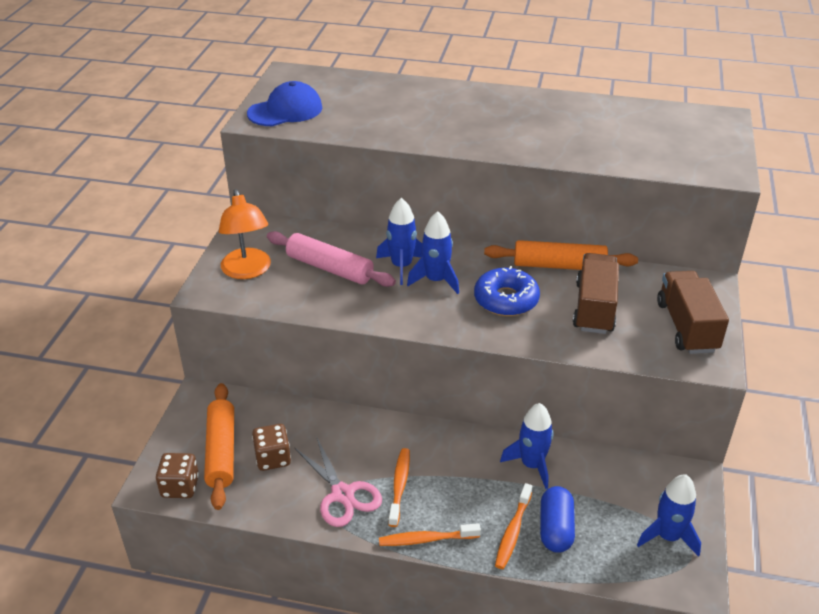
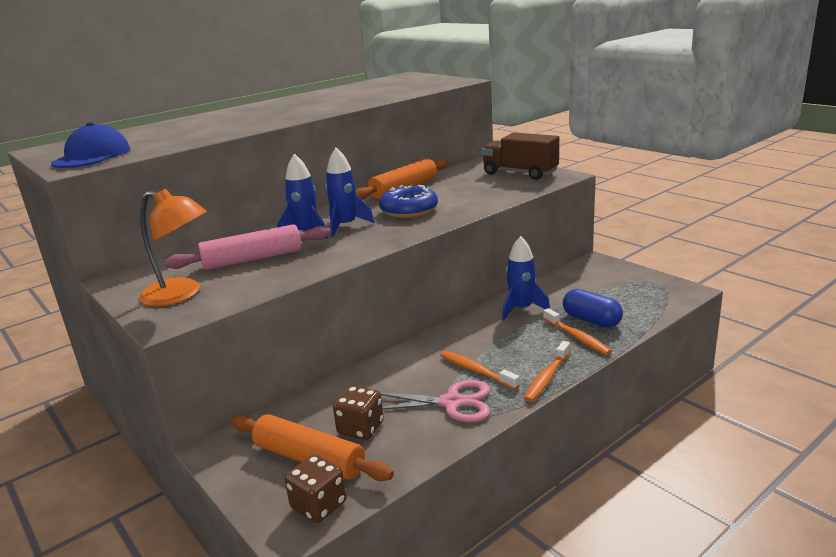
camera: 50 degrees left, 15 degrees down
brown truck [573,253,619,334] -> none
blue rocket [637,474,701,557] -> none

